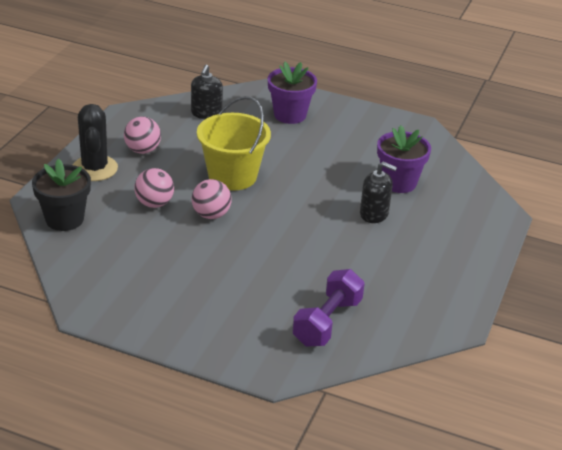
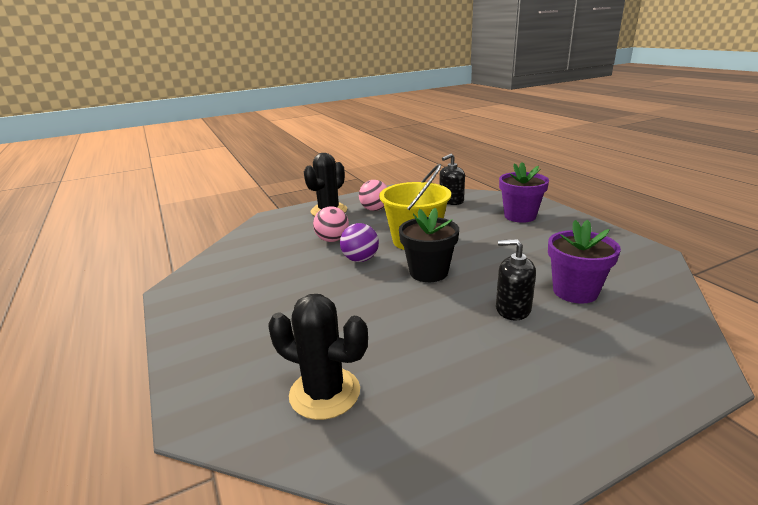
camera: 45 degrees right, 10 degrees down
black flower pot [32,158,91,231] -> black flower pot moved to [399,208,459,282]
pink ball [192,179,232,219] -> purple ball [340,223,379,262]
purple dumbbell [293,269,365,347] -> black cactus [269,294,368,420]
black soap dispenser [360,162,397,223] -> black soap dispenser turned 135 degrees clockwise [496,239,536,321]

